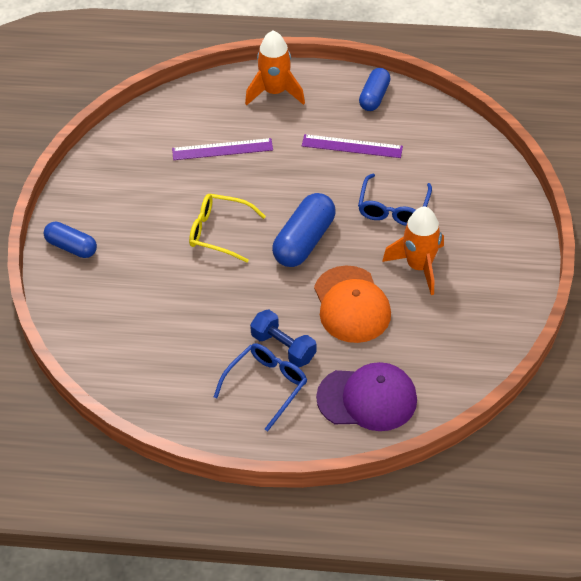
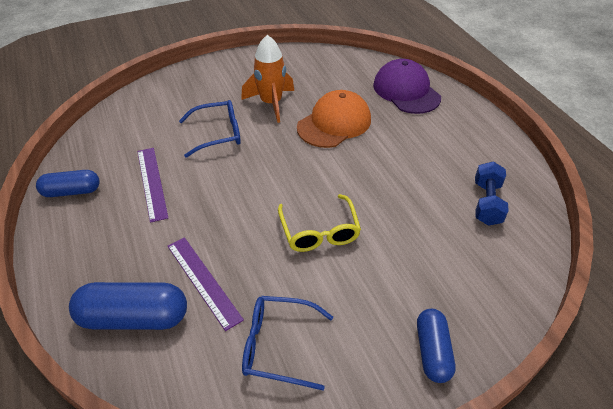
camera: 120 degrees left, 5 degrees down
blue glasses [214,343,307,431] -> blue glasses moved to [242,296,333,391]
orange rocket [245,31,305,105] -> none
blue dumbbell [250,310,316,367] -> blue dumbbell moved to [475,161,509,226]
blue capsule [272,193,335,267] -> blue capsule moved to [69,282,187,330]

